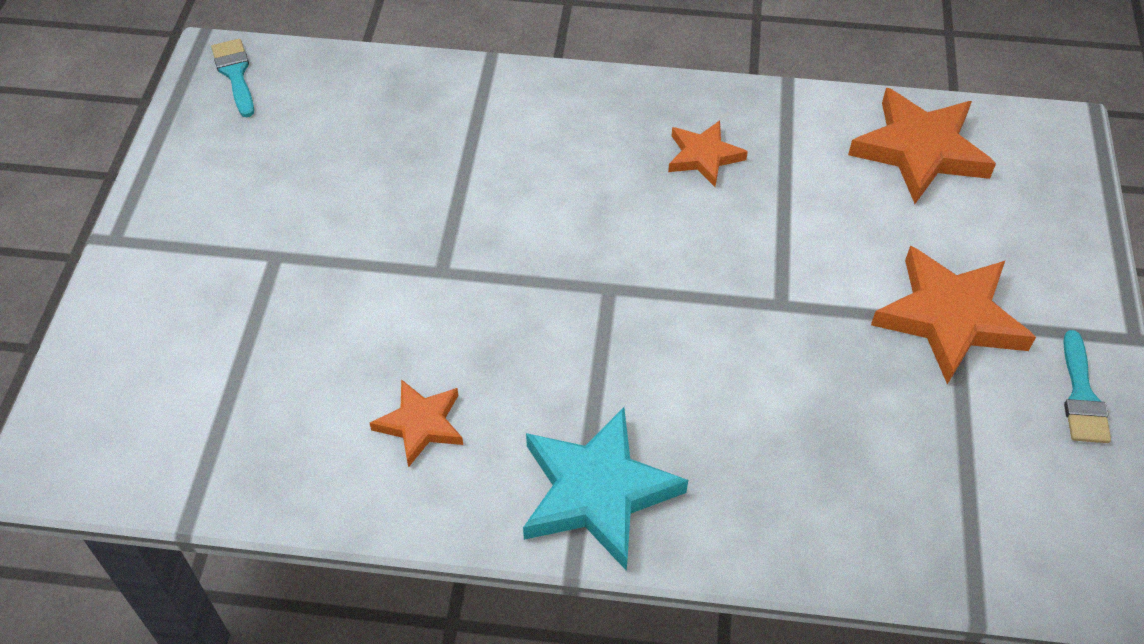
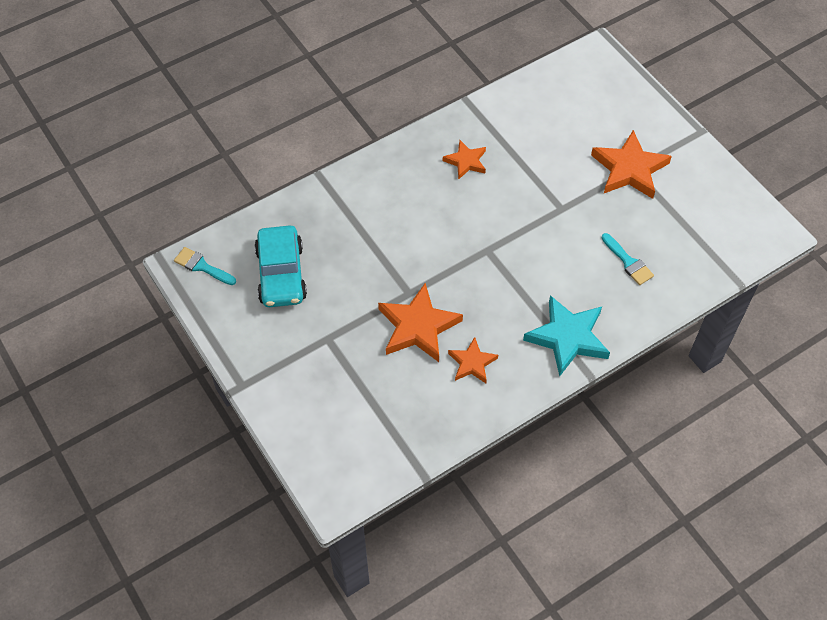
camera: 40 degrees left, 5 degrees up
orange star [848,88,996,204] -> orange star moved to [378,283,463,362]
turquoise brush [1063,330,1111,443] -> turquoise brush moved to [602,233,654,285]
none -> turquoise car [255,225,307,307]

